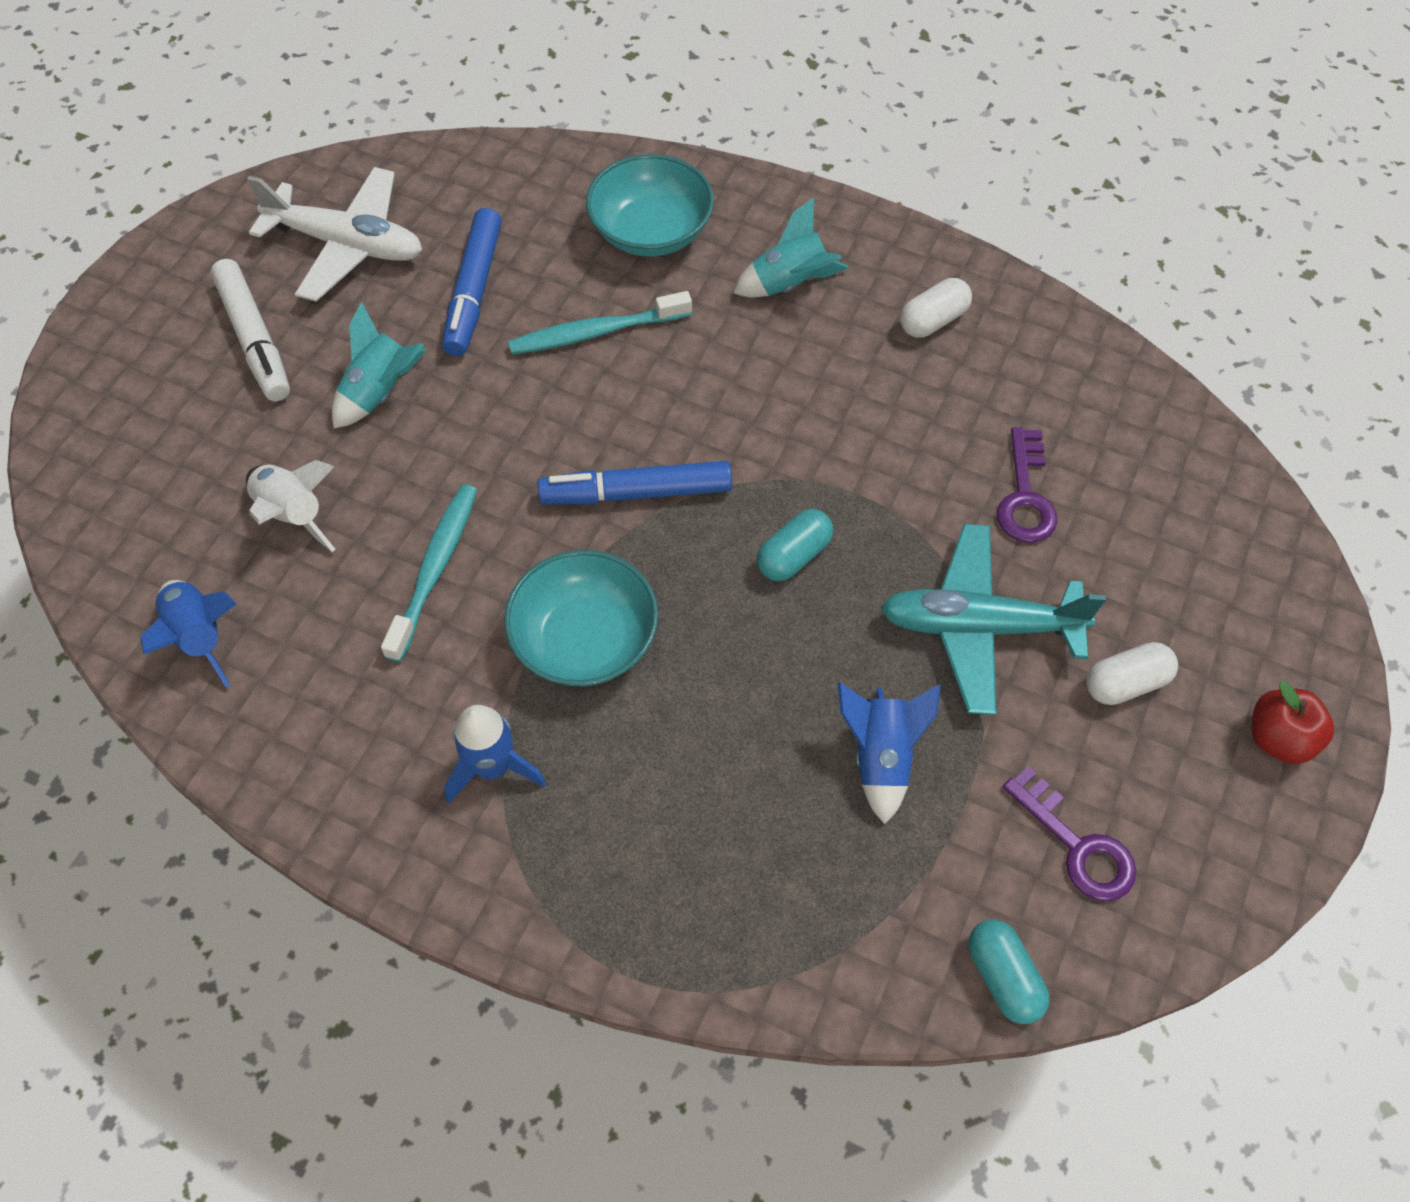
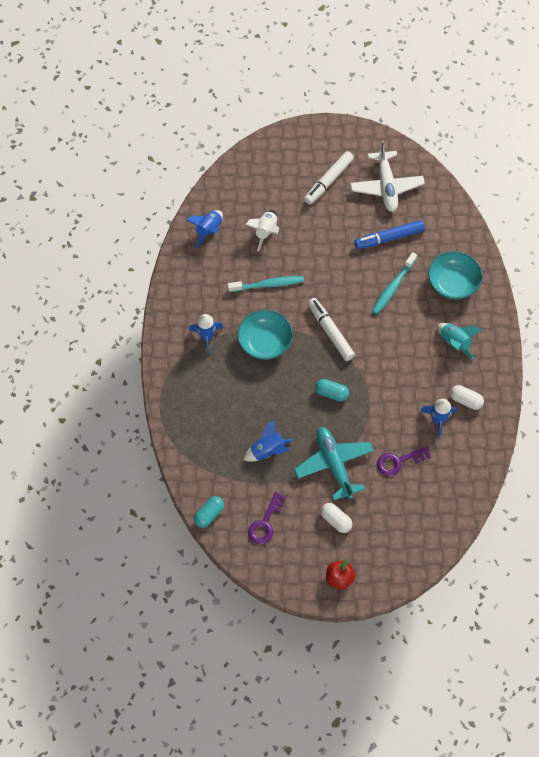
camera: 65 degrees right, 5 degrees up
turquoise rocket [332,301,426,428] -> none
turquoise toothbrush [508,291,692,355] -> turquoise toothbrush turned 105 degrees counterclockwise [372,252,417,314]
blue marker [538,461,732,504] -> white marker [308,298,355,361]
none -> blue rocket [420,399,456,439]

